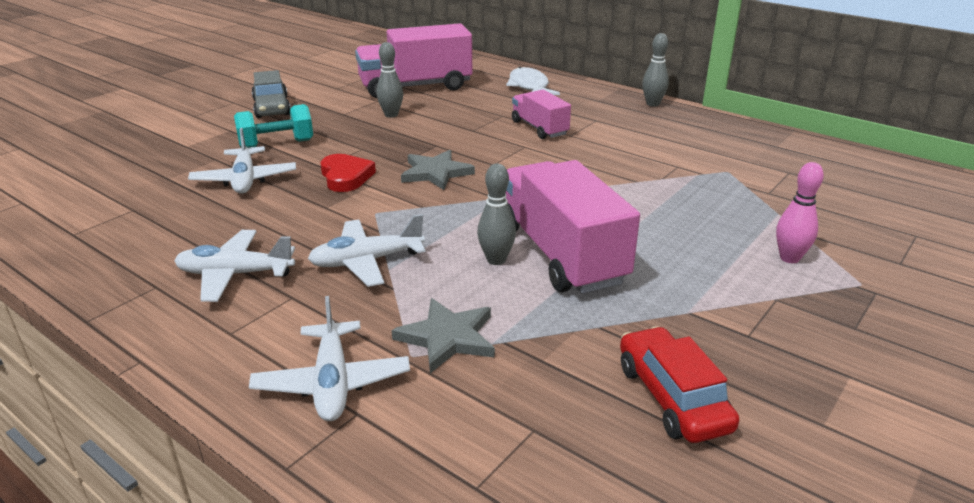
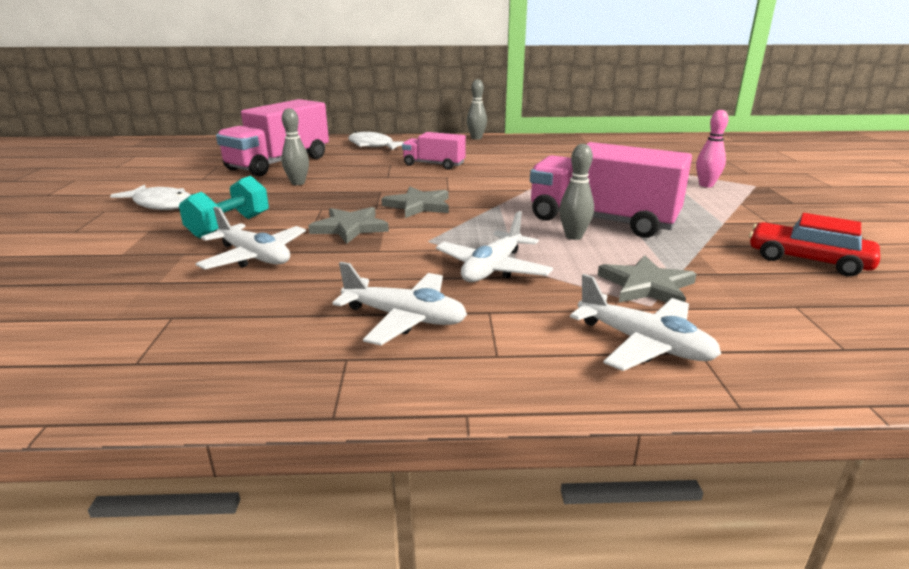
camera: 40 degrees left, 5 degrees down
white plane [174,230,295,302] -> white plane turned 120 degrees counterclockwise [332,262,467,345]
grey car [252,70,291,118] -> white fish [110,185,191,210]
red heart [321,154,376,192] -> grey star [308,207,389,244]

